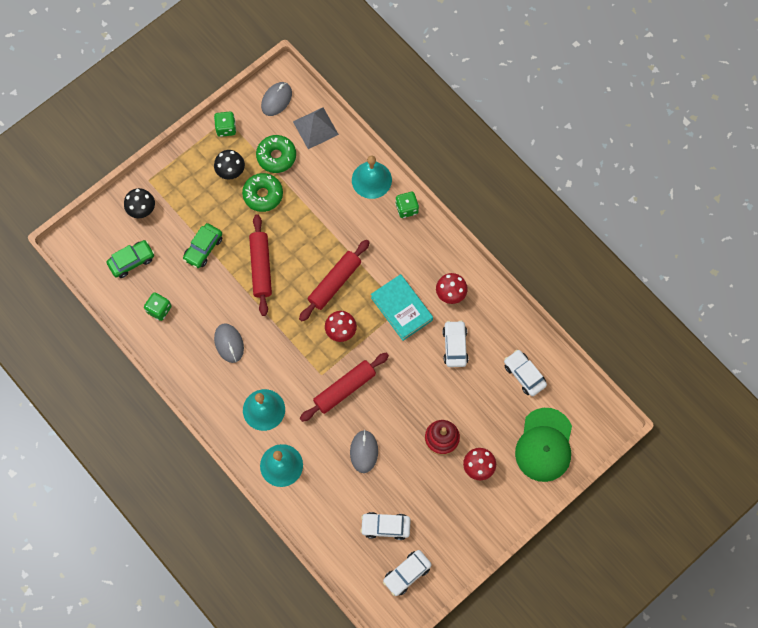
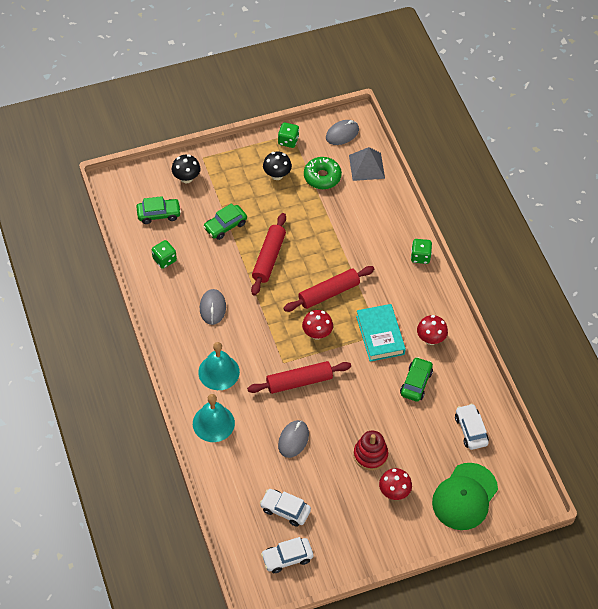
camera: 20 degrees right, 15 degrees down
green donut [242,173,283,212] -> none
turquoise bell [352,156,392,199] -> none
white car [442,320,469,367] -> green car [400,357,433,402]

